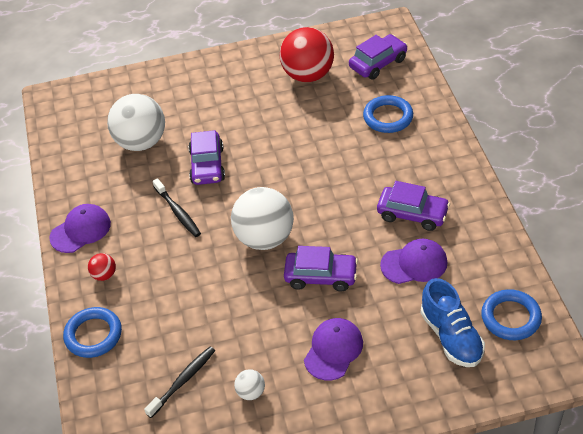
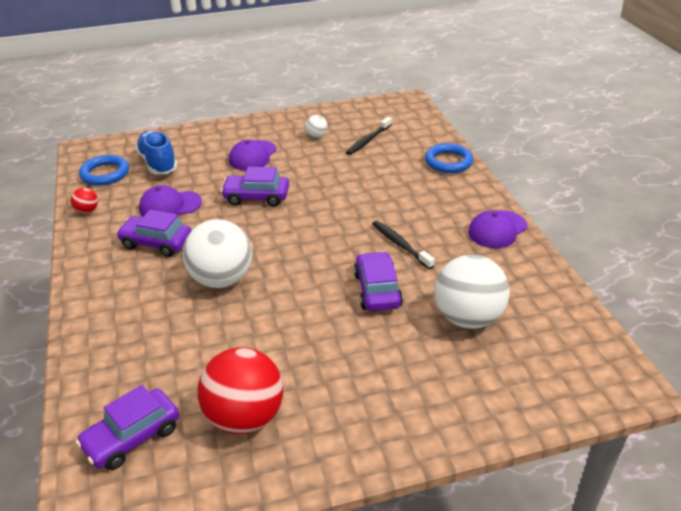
camera: 175 degrees right, 10 degrees down
red ball [88,253,116,281] -> red ball moved to [71,187,98,213]
white ball [231,187,294,250] -> white ball moved to [183,219,252,288]
blue ring [363,95,413,133] -> none

